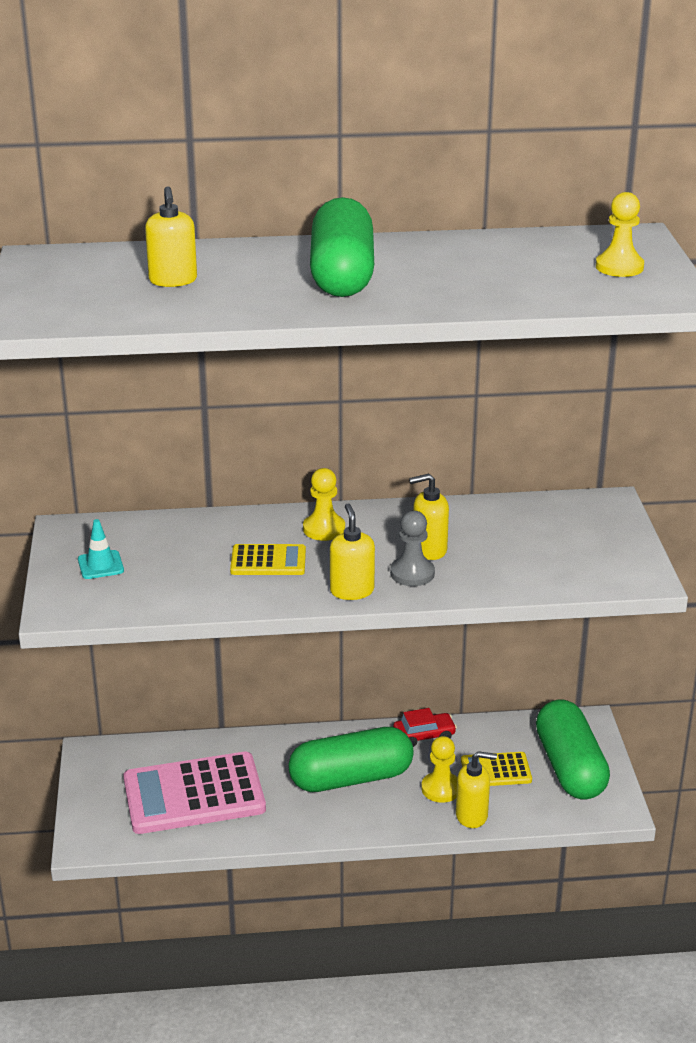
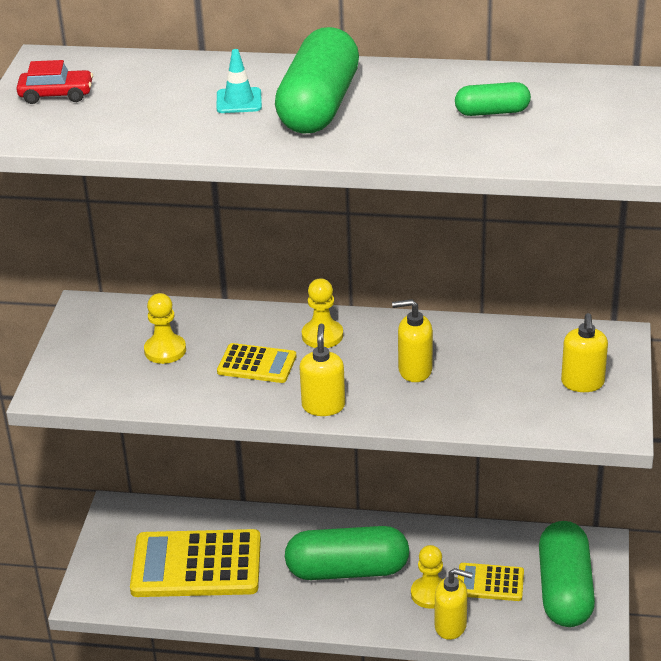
camera: 15 degrees right, 5 degrees up
turquoise traffic cone [78,519,124,579] -> turquoise traffic cone moved to [217,49,262,113]
pink calculator [123,752,266,834] -> yellow calculator [130,529,261,597]
yellow soap dispenser [145,186,197,287] -> yellow soap dispenser moved to [561,313,608,392]
grey pawn [390,511,435,586] -> none
red car [393,708,457,747] -> red car moved to [16,60,93,104]
yellow pawn [596,192,644,277] -> yellow pawn moved to [144,293,186,364]
none -> green capsule [455,82,531,116]

